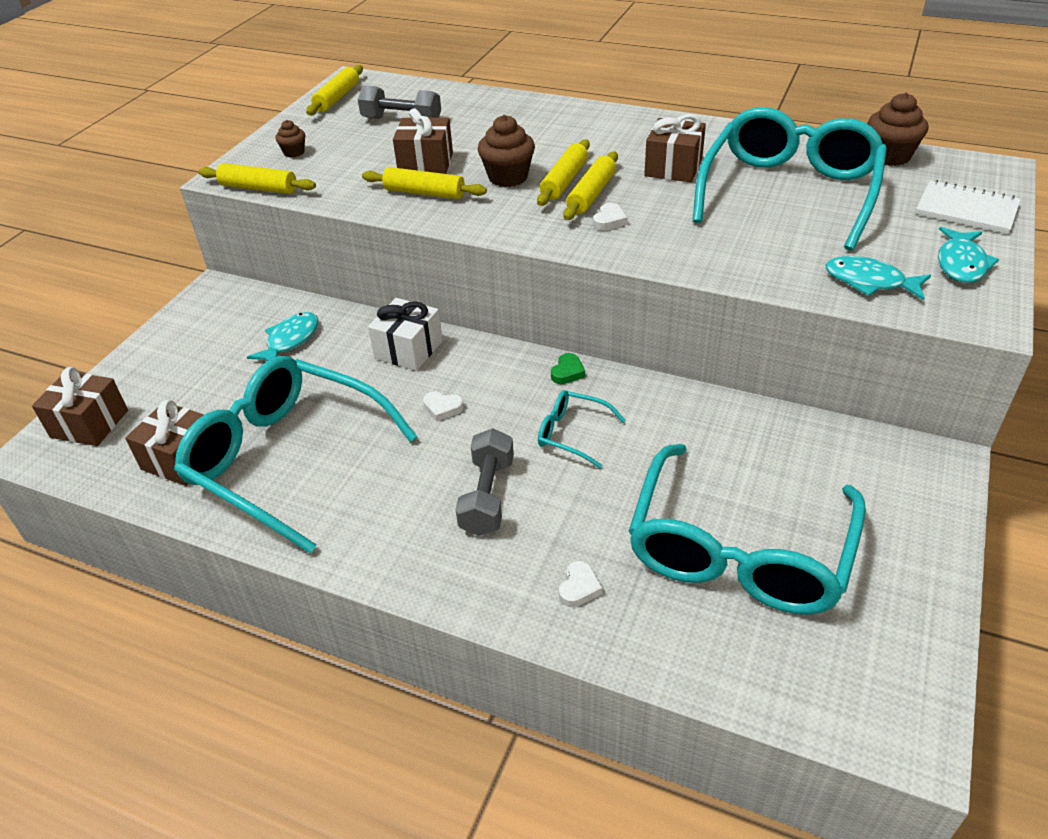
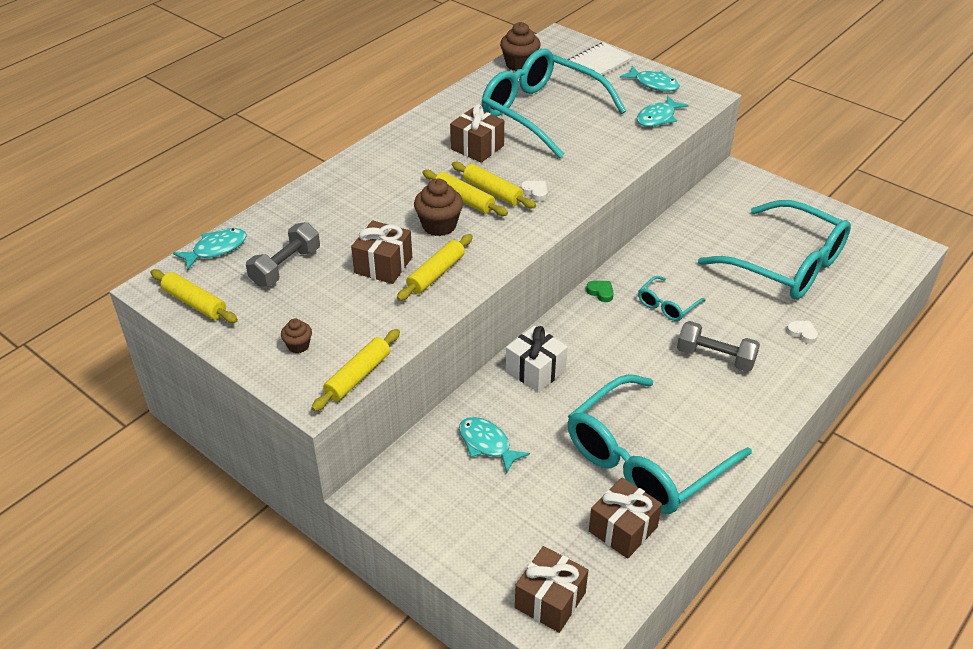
camera: 75 degrees left, 0 degrees up
white heart [423,392,464,422] -> none
none -> turquoise fish [173,228,247,270]

